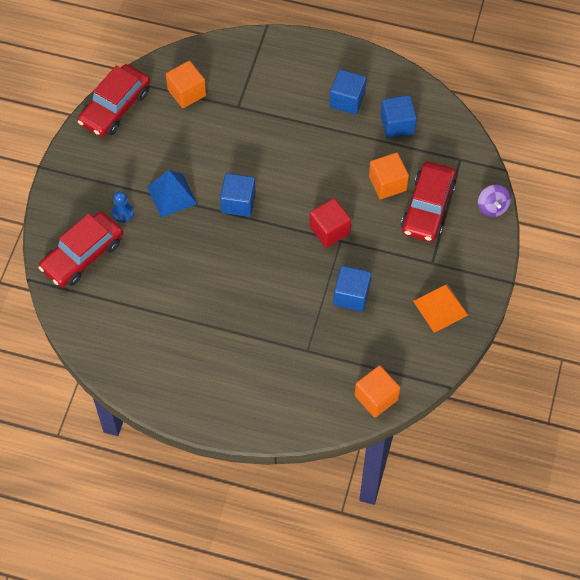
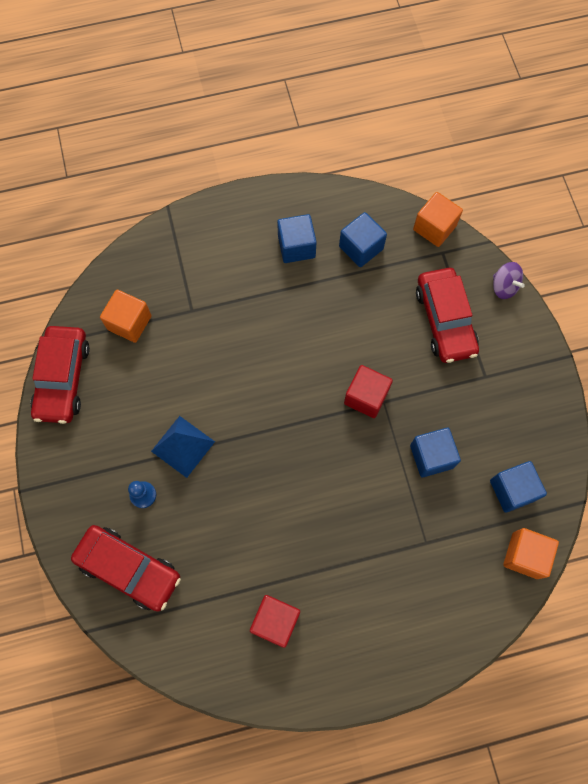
camera: 30 degrees left, 10 degrees up
red car [39,211,123,287] -> red car turned 75 degrees counterclockwise [71,525,181,612]
blue cube [220,173,256,217] -> blue cube moved to [490,461,547,513]
orange cube [369,153,409,199] -> orange cube moved to [413,192,463,247]
orange pyramid [413,284,468,333] -> none
none -> red cube [250,595,300,648]

